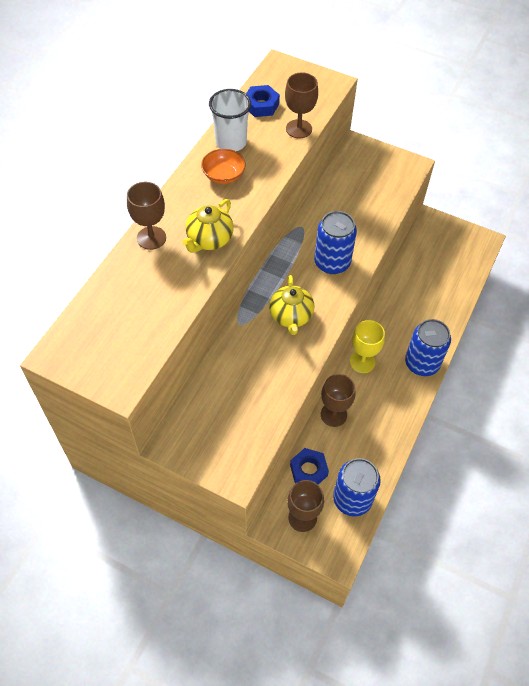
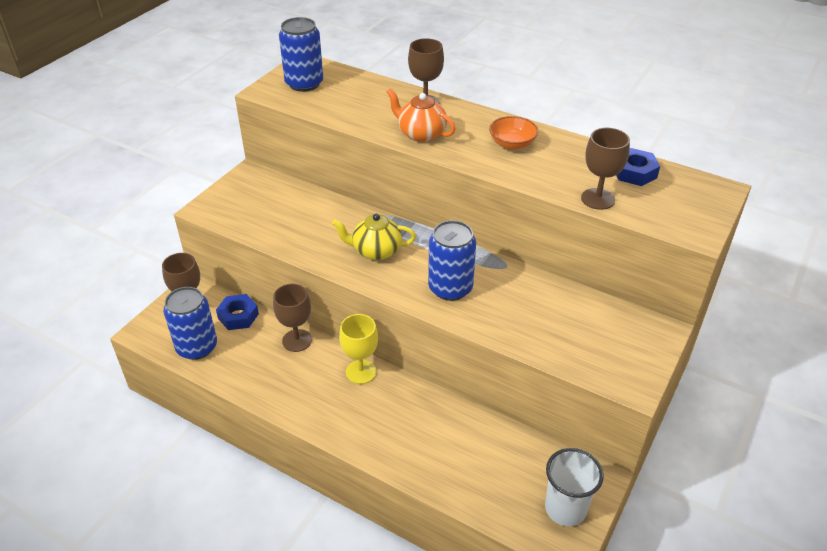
camera: 95 degrees right, 15 degrees down
yellow teapot [183,199,234,253] -> orange teapot [387,88,455,142]
white cup [209,89,251,151] -> white cup moved to [545,448,604,526]
blue can [405,319,451,376] -> blue can moved to [279,17,323,92]

